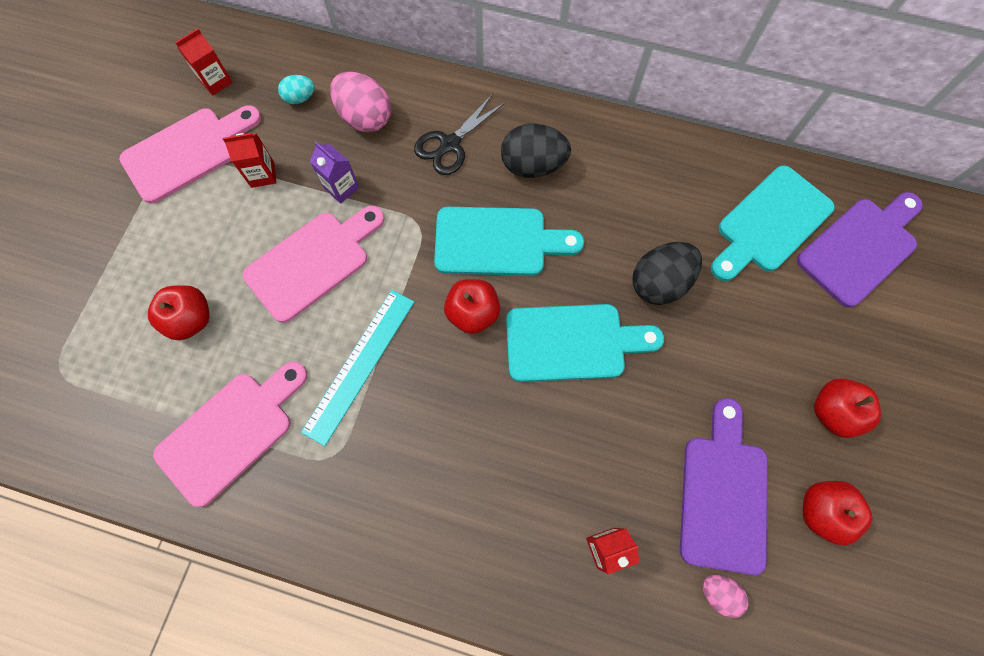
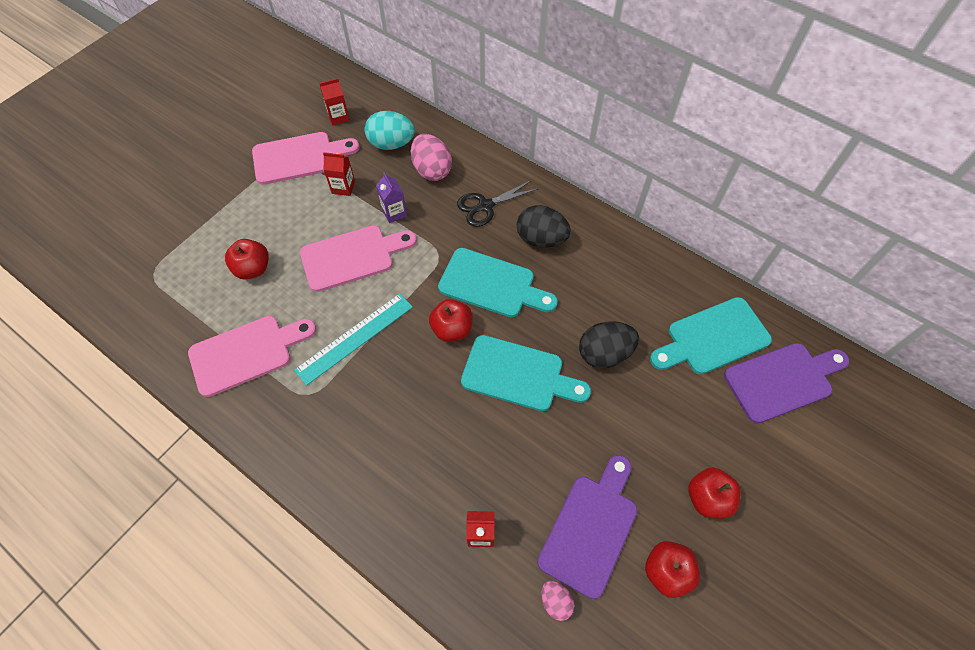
camera: 20 degrees right, 10 degrees down
turquoise egg [278,75,315,104] -> turquoise egg [365,111,415,150], size x1.83

